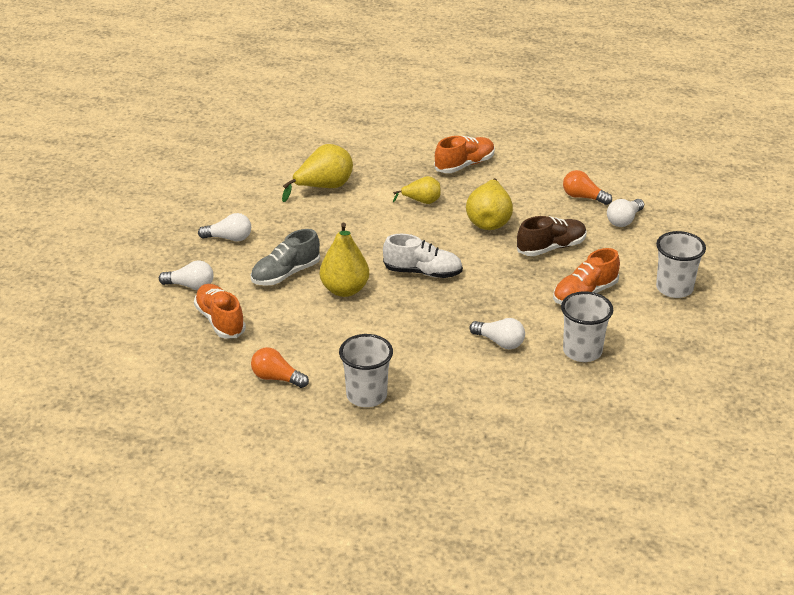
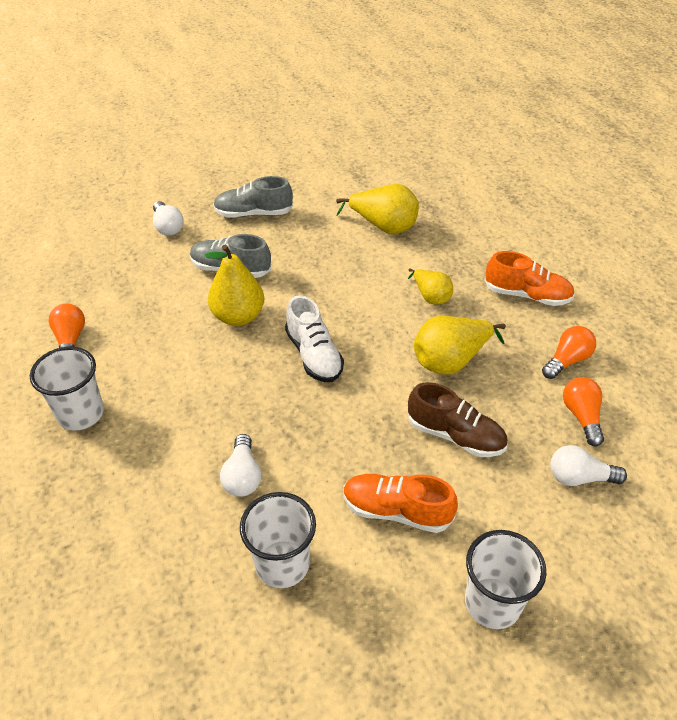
camera: 55 degrees right, 10 degrees up
orange shoe [194,284,246,338] -> none
white light bulb [198,213,251,242] -> grey shoe [213,176,293,217]
none -> orange light bulb [542,326,596,379]

